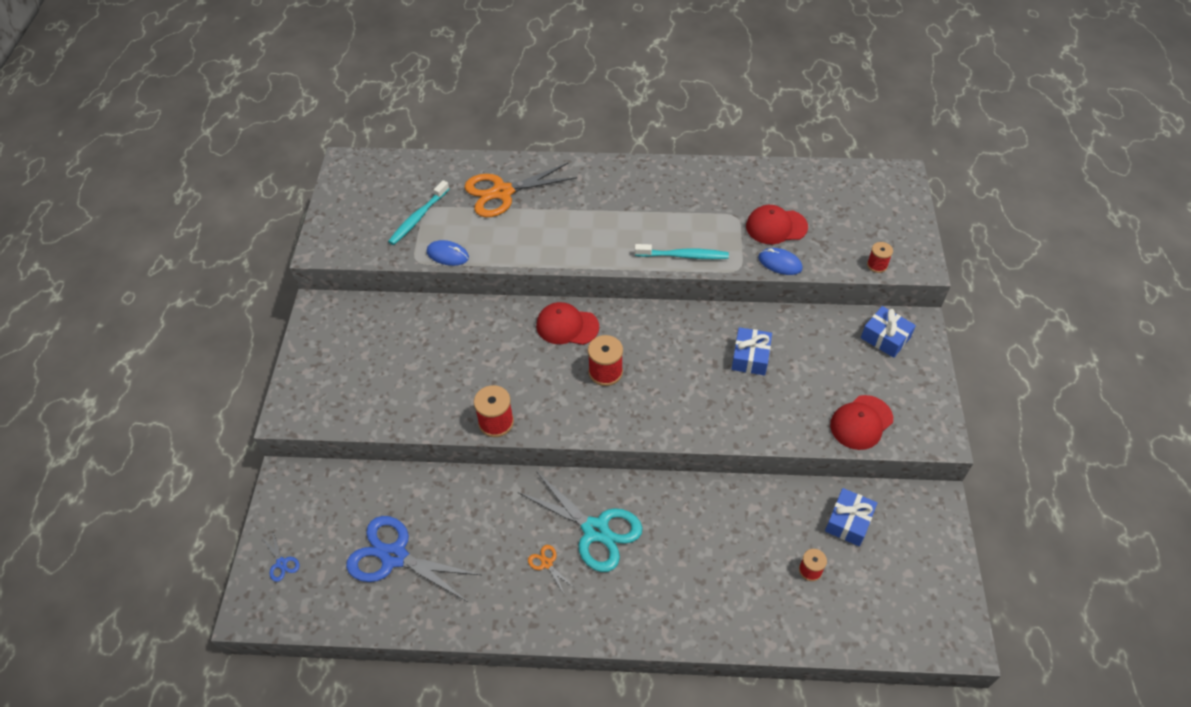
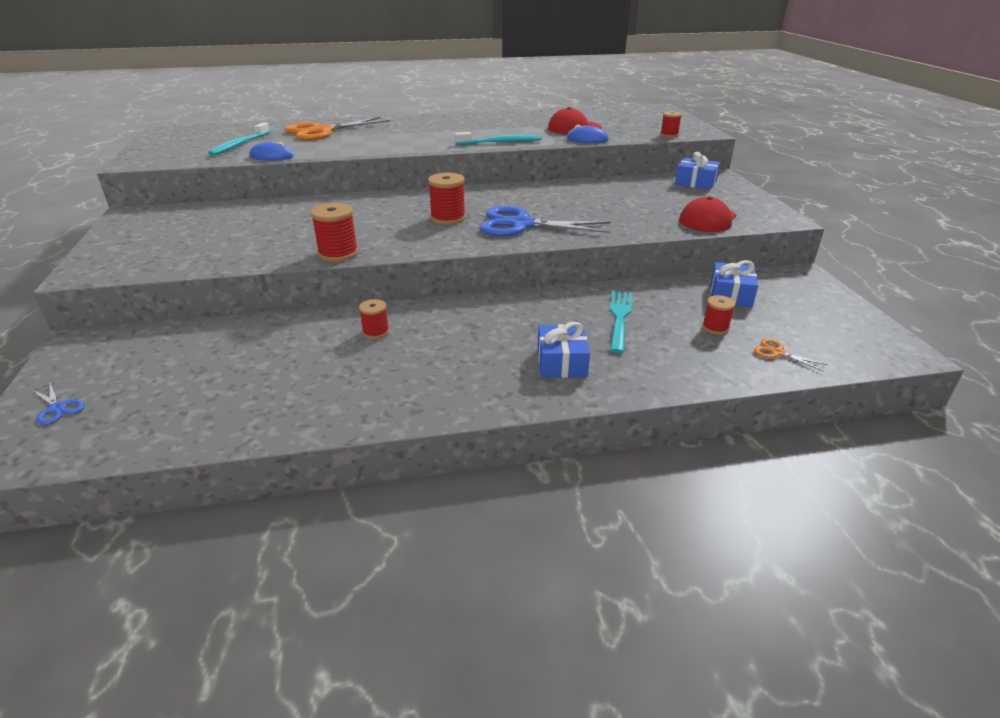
camera: 15 degrees left, 20 degrees down
blue scissors [346,516,481,602] -> blue scissors moved to [479,206,611,236]
turquoise scissors [518,471,643,572] -> none
orange scissors [528,545,575,593] -> orange scissors moved to [754,339,828,372]
red cap [536,302,599,345] -> none
blue gift [732,327,772,376] -> blue gift moved to [538,322,590,378]
none -> red spool [359,299,389,339]
none -> turquoise fork [610,291,632,353]

